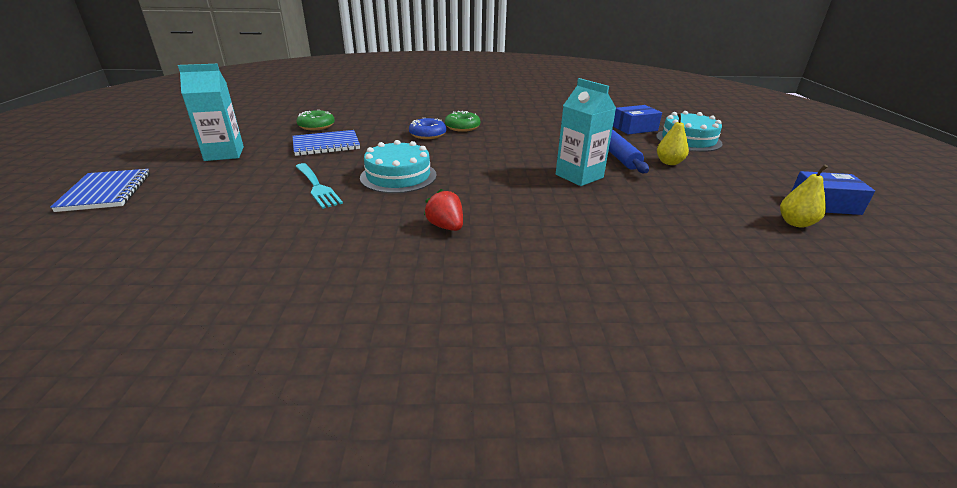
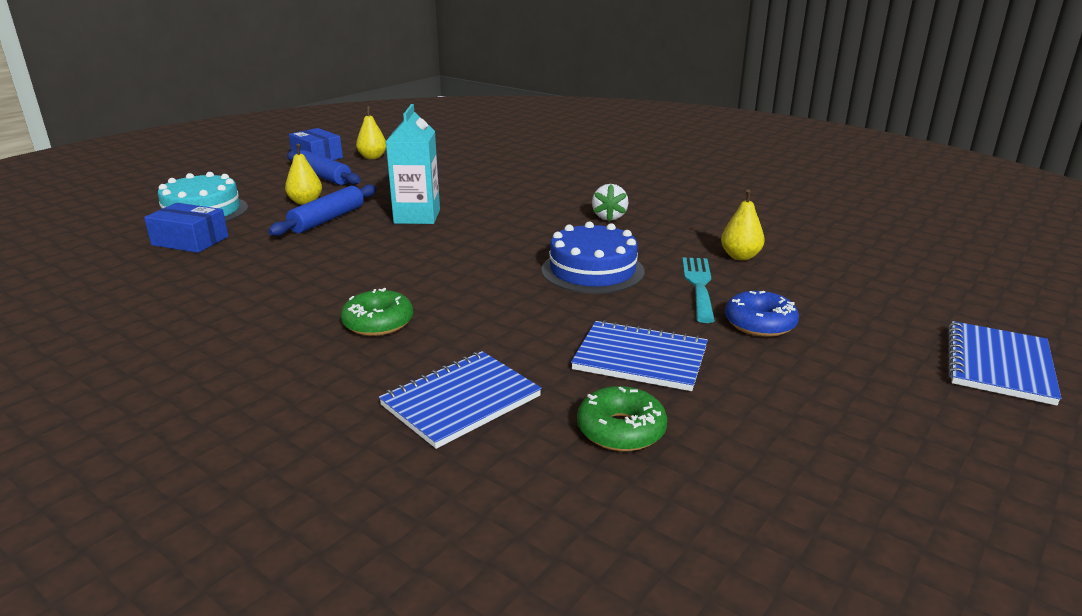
camera: 140 degrees left, 5 degrees down
turquoise carton [178,64,244,161] -> none
turquoise cake [360,140,437,193] -> blue cake [542,221,645,294]
blue donut [409,118,446,139] -> blue donut moved to [725,291,799,337]
red strawberry [424,189,463,231] -> white strawberry [592,184,629,222]
none -> blue rolling pin [287,150,361,185]
none -> blue notebook [379,351,542,449]
none -> yellow pear [721,189,765,260]

